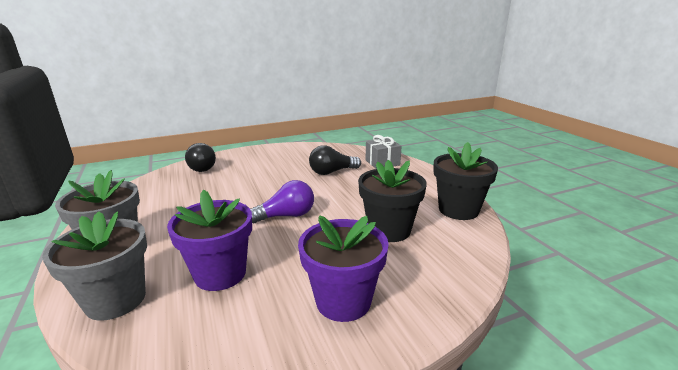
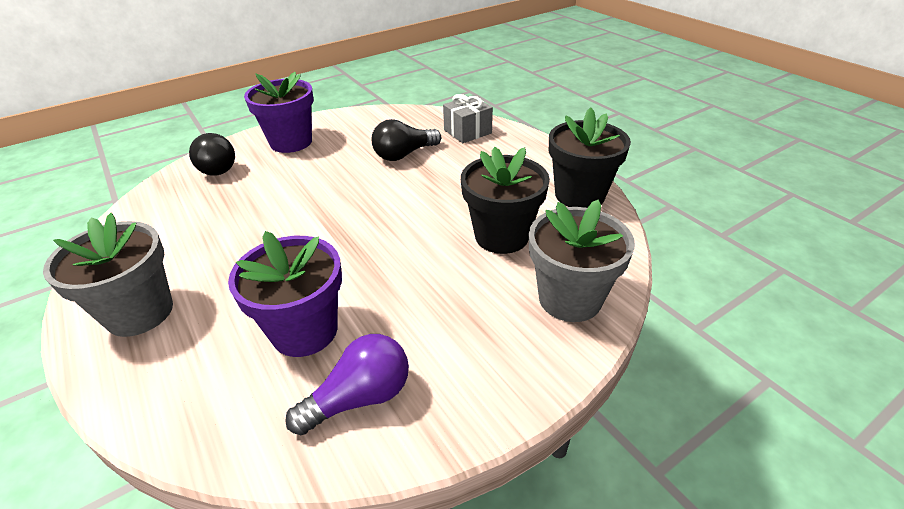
camera: 10 degrees left, 15 degrees up
grey flower pot [42,211,147,321] -> grey flower pot moved to [529,199,635,322]
purple light bulb [250,180,314,223] -> purple light bulb moved to [285,334,409,435]
purple flower pot [298,215,389,322] -> purple flower pot moved to [244,72,313,153]

